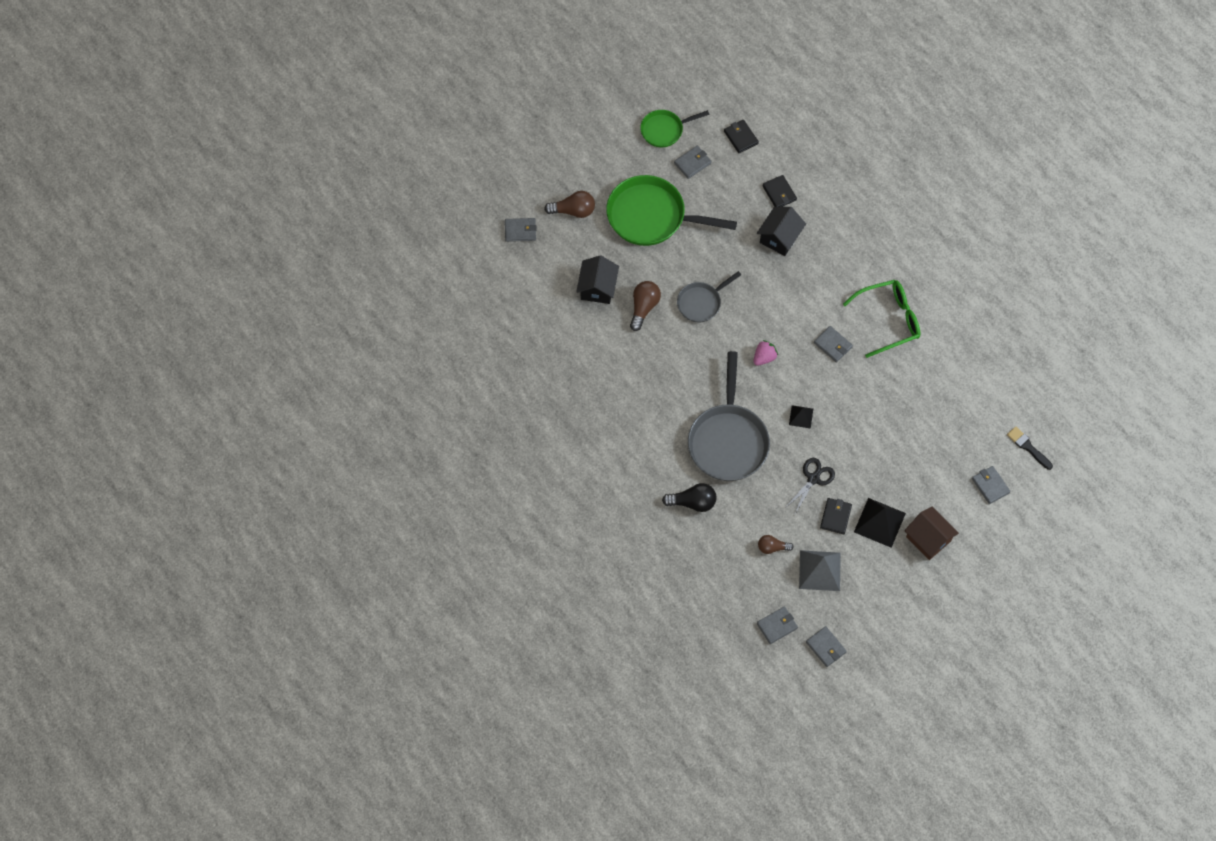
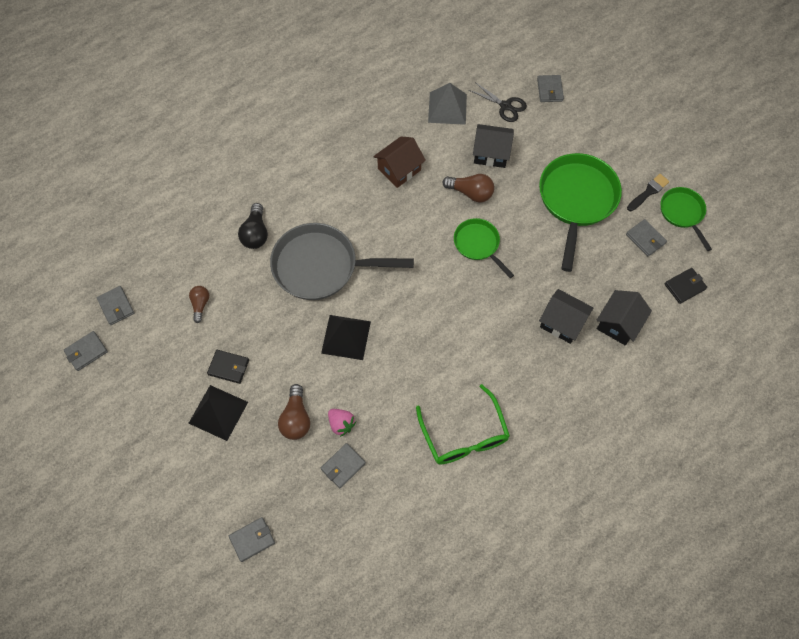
camera: 90 degrees right, 0 degrees up
brown light bulb [544,191,595,218] -> brown light bulb moved to [278,384,310,440]
grey pan [677,271,741,322] -> green pan [454,218,514,278]
pink strawberry [753,340,778,366] -> pink strawberry moved to [328,409,356,437]
black wallet [762,175,797,207] -> black house [596,290,652,345]
black scissors [785,458,835,514] -> black scissors moved to [469,82,527,122]
black pyramid [789,405,813,429] -> black pyramid [321,315,371,360], size x1.80
grey pyramid [799,550,841,591] -> grey pyramid moved to [428,83,467,125]
grey wallet [814,326,853,362] -> grey wallet moved to [321,443,366,488]
brown house [904,507,959,560] -> brown house moved to [373,137,426,188]
black brush [1007,427,1053,470] -> black brush moved to [627,174,669,211]

